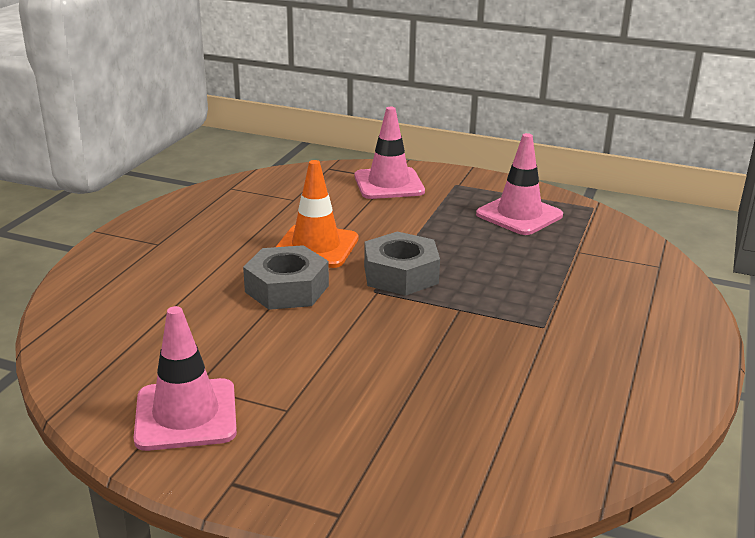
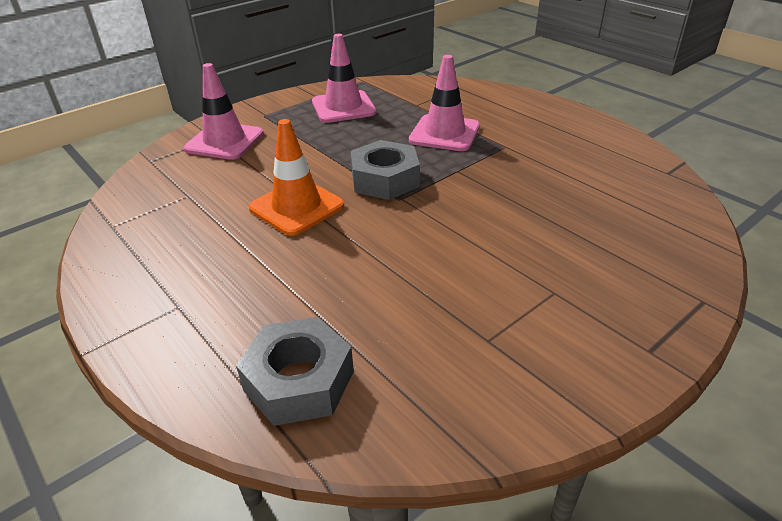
camera: 60 degrees left, 10 degrees up
pink traffic cone [134,306,237,451] -> pink traffic cone moved to [409,55,480,151]
grey nut [243,245,329,310] -> grey nut moved to [236,317,354,426]

